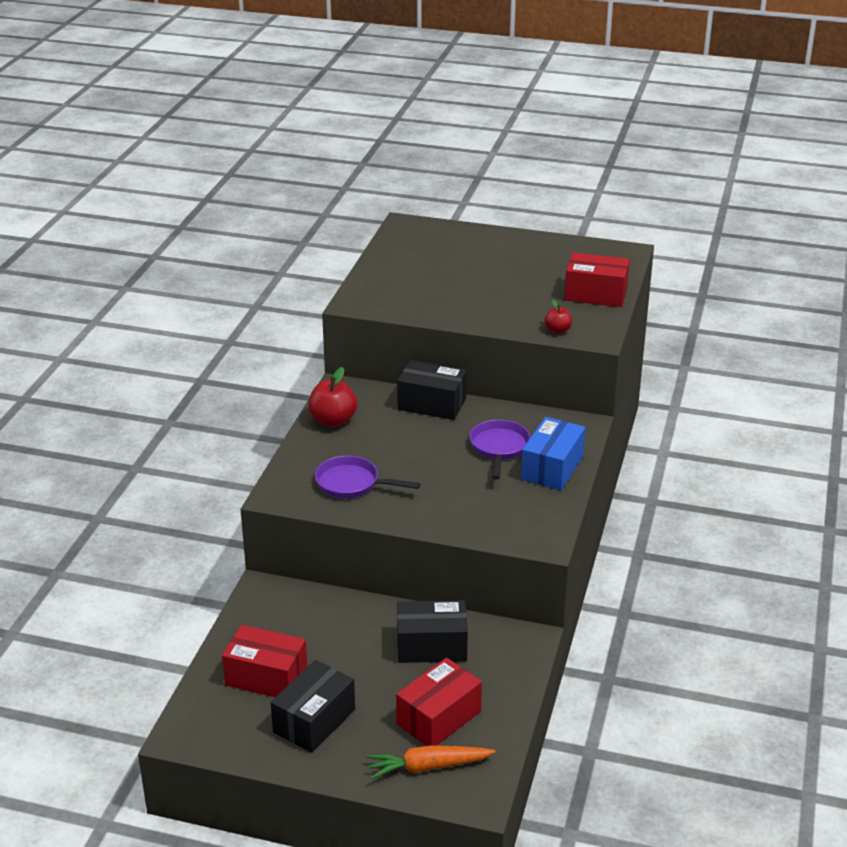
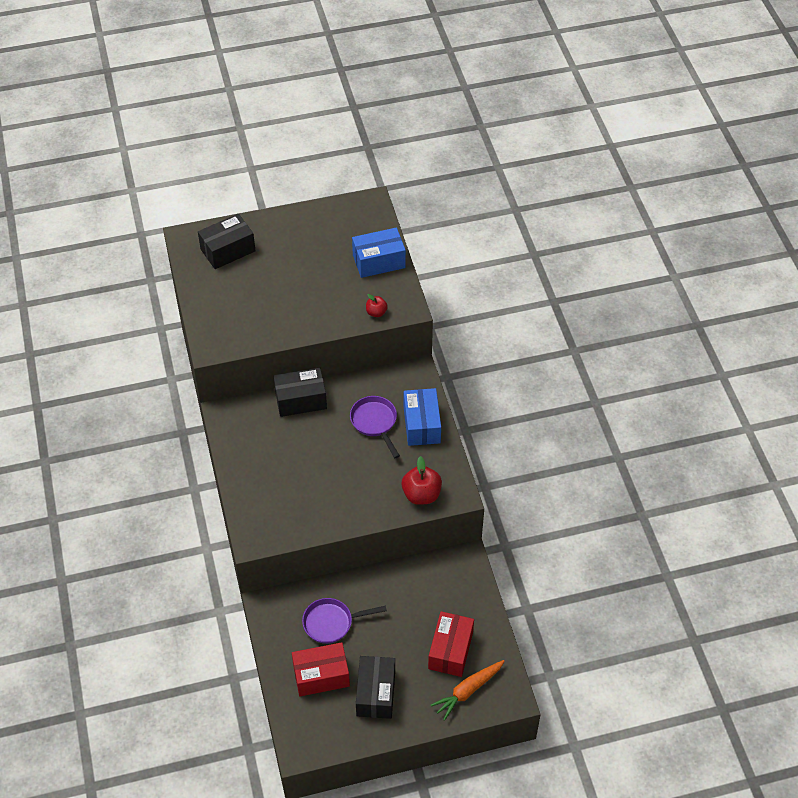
camera: 30 degrees left, 20 degrees up
red apple [308,367,357,427] -> red apple moved to [402,456,442,505]
purple pan [315,456,420,499] -> purple pan moved to [302,598,387,644]
black box [397,600,468,663] -> black box moved to [198,214,256,269]
red box [564,252,630,307] -> blue box [352,227,406,278]

